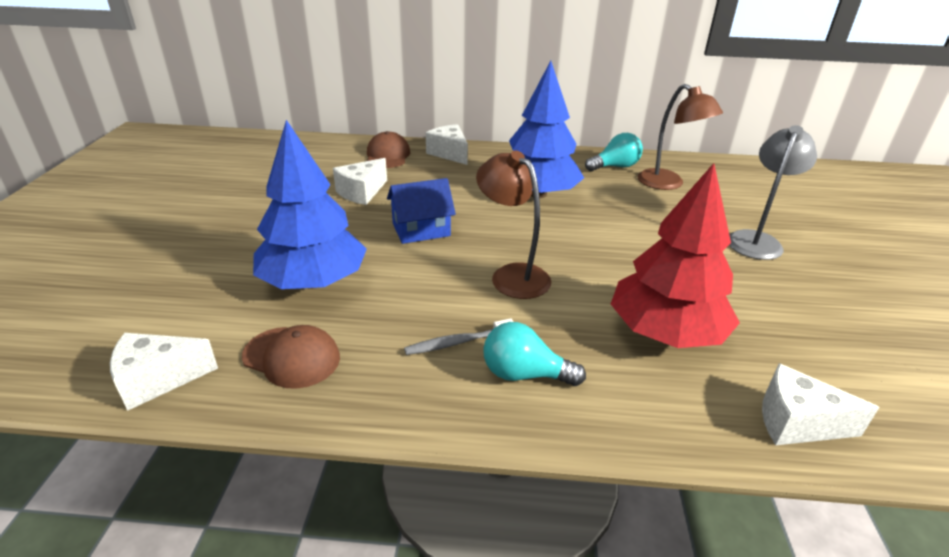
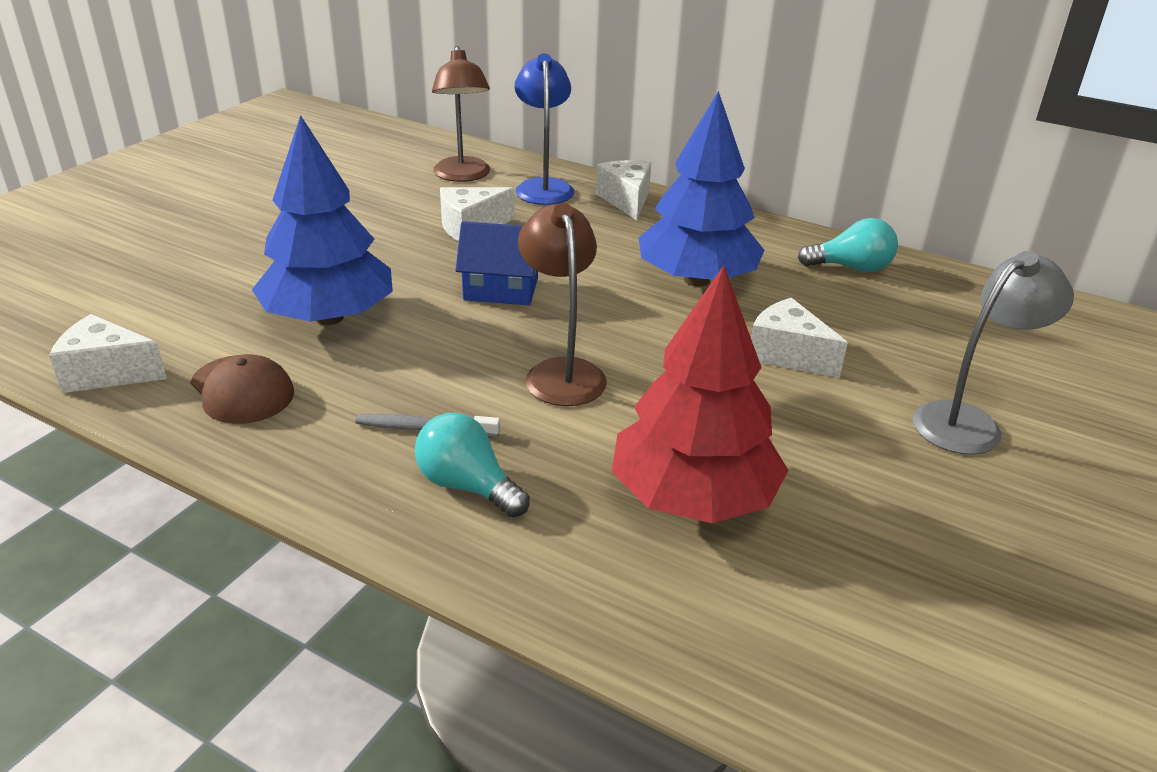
camera: 25 degrees right, 0 degrees up
brown cap [367,131,410,168] -> blue lamp [515,53,574,205]
brown lamp [638,84,723,190] -> brown lamp moved to [432,46,490,182]
white cheese [762,363,879,445] -> white cheese moved to [751,298,848,378]

